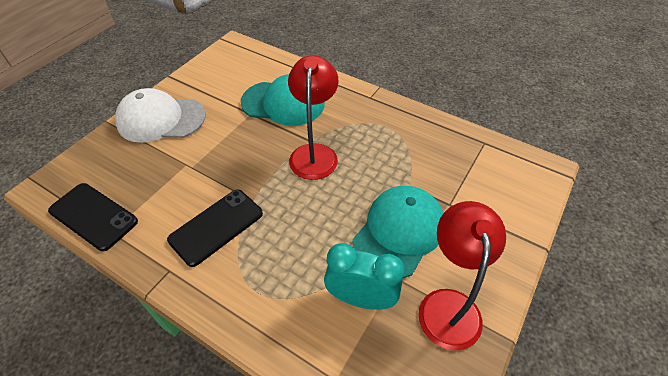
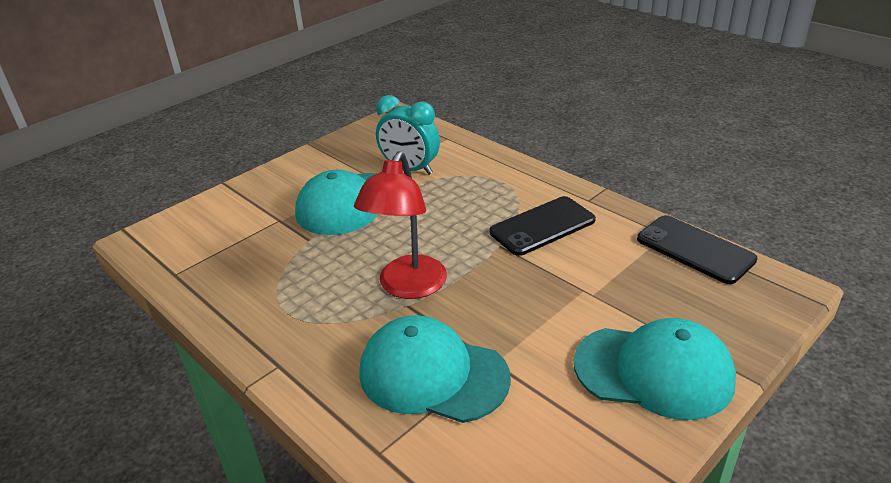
camera: 165 degrees left, 15 degrees down
white cap [115,88,206,143] -> turquoise cap [574,318,736,420]
red lamp [418,201,506,351] -> none

